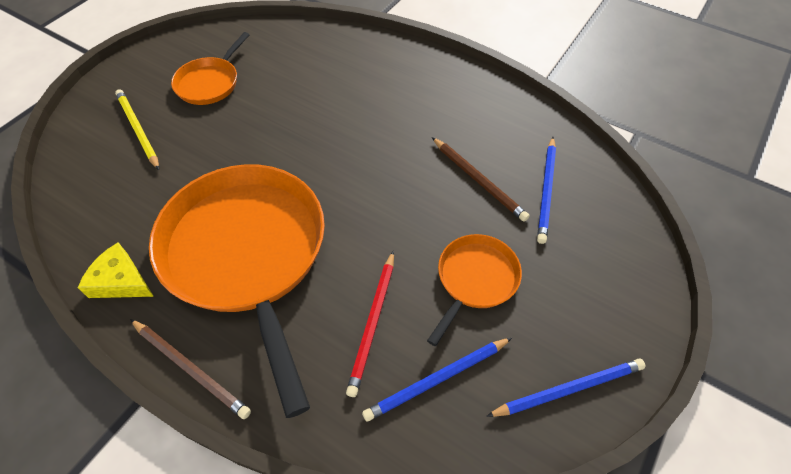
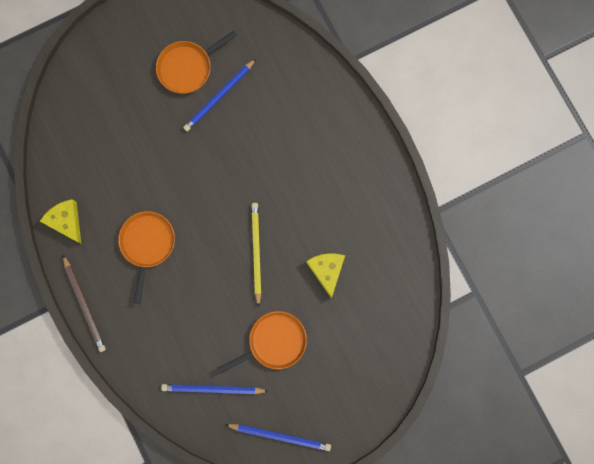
camera: 30 degrees right, 25 degrees up
yellow pencil [115,89,159,170] -> yellow pencil moved to [251,203,261,307]
orange pan [149,164,325,418] -> orange pan [118,211,175,304], size x0.47
red pencil [346,251,394,397] -> none
brown pencil [432,137,530,222] -> yellow cheese [306,253,345,298]
blue pencil [537,137,556,244] -> blue pencil moved to [183,59,256,131]

